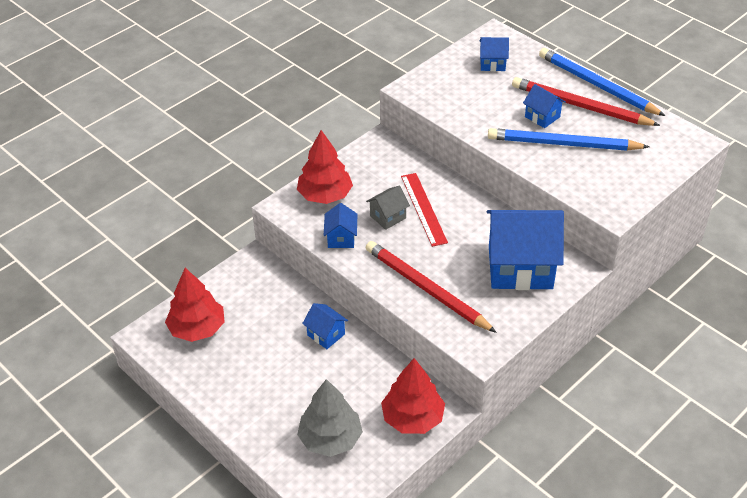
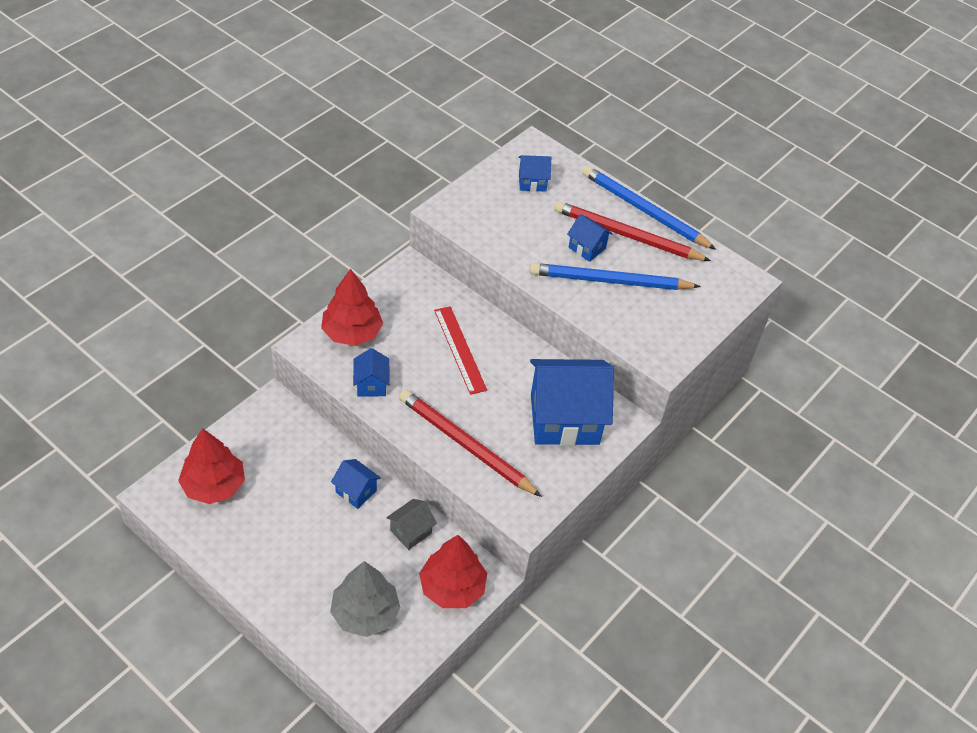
camera: 10 degrees left, 5 degrees up
grey house [366,186,410,230] -> grey house moved to [386,499,437,550]

